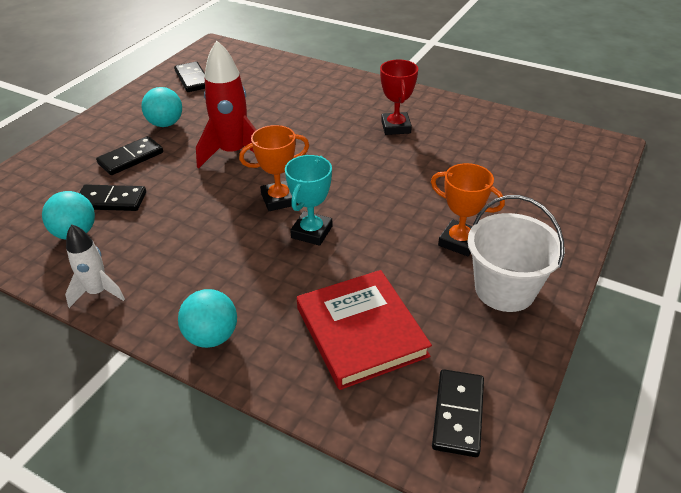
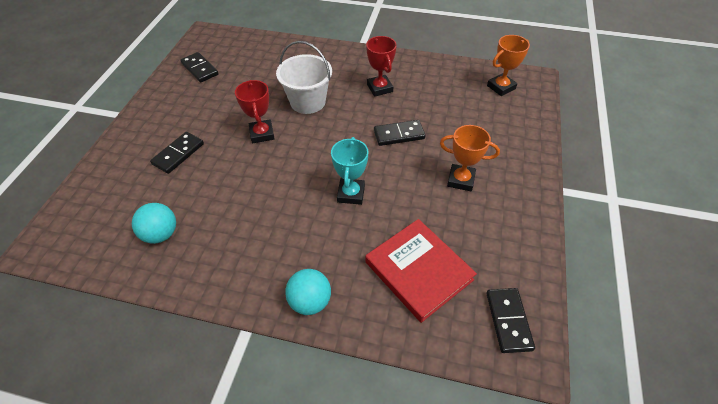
camera: 15 degrees left, 10 degrees up
white rocket [65,224,125,308] -> none
black domino [79,184,146,211] -> black domino moved to [374,120,426,146]
turquoise ball [142,87,182,127] -> none
red rocket [196,41,256,169] -> red trophy [235,80,274,143]
orange trophy [239,125,309,211] -> orange trophy moved to [487,35,530,96]
white bucket [468,195,565,312] -> white bucket moved to [276,41,332,114]

